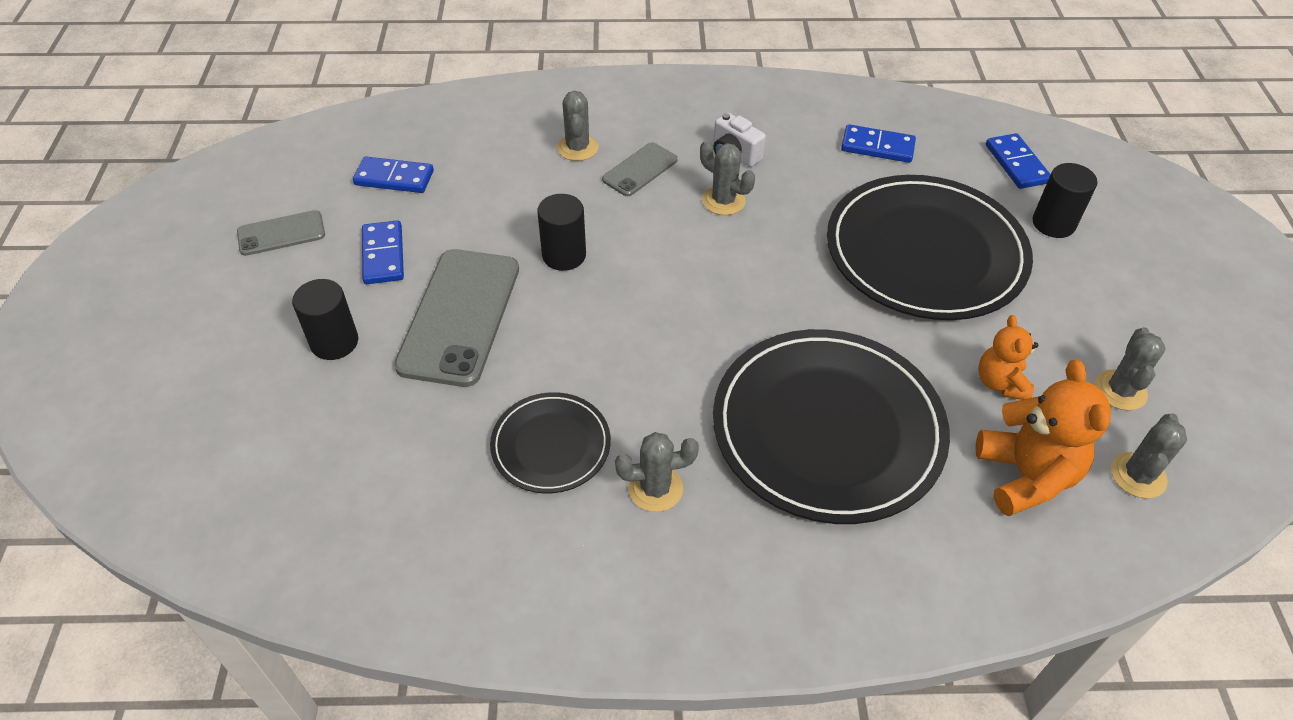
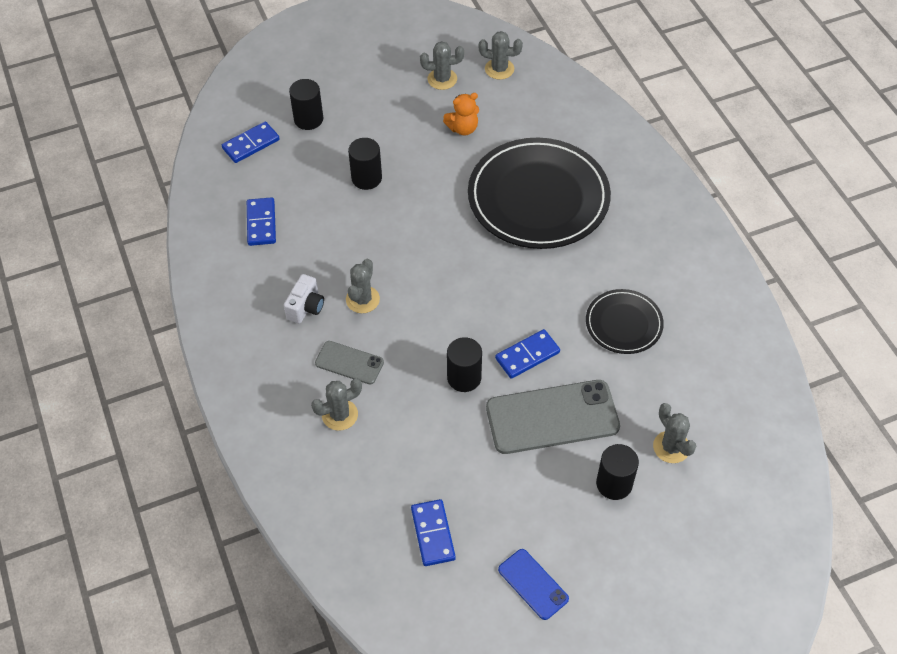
camera: 110 degrees left, 5 degrees up
grey phone [237,210,325,256] -> blue phone [498,549,569,620]
blue domino [362,220,404,284] -> blue domino moved to [495,329,560,379]
grey cactus [615,432,699,512] -> grey cactus moved to [653,403,696,463]
black plate [827,175,1033,320] -> black cylinder [348,138,382,190]
orange teddy bear [975,360,1111,516] -> none

